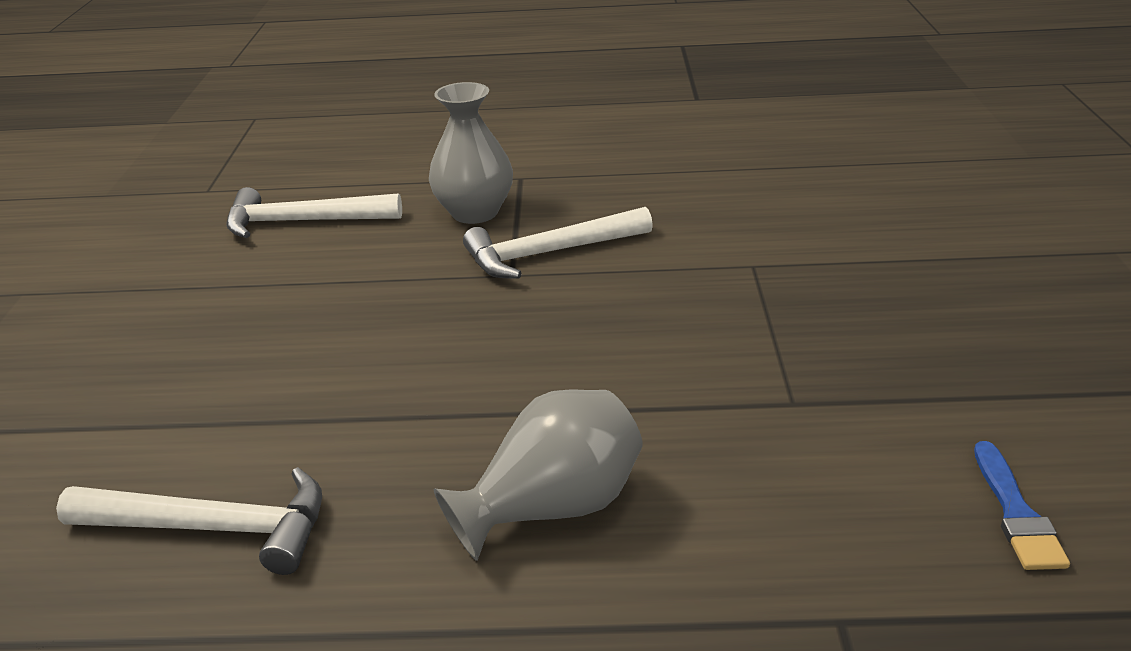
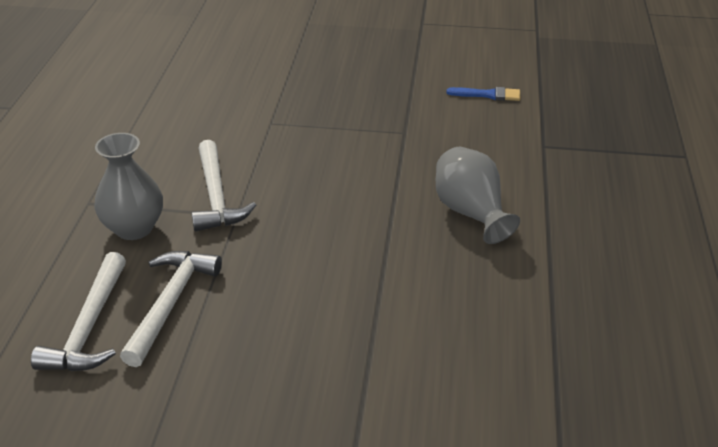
camera: 85 degrees left, 5 degrees up
white hammer [56,467,322,575] -> white hammer moved to [120,251,222,367]

